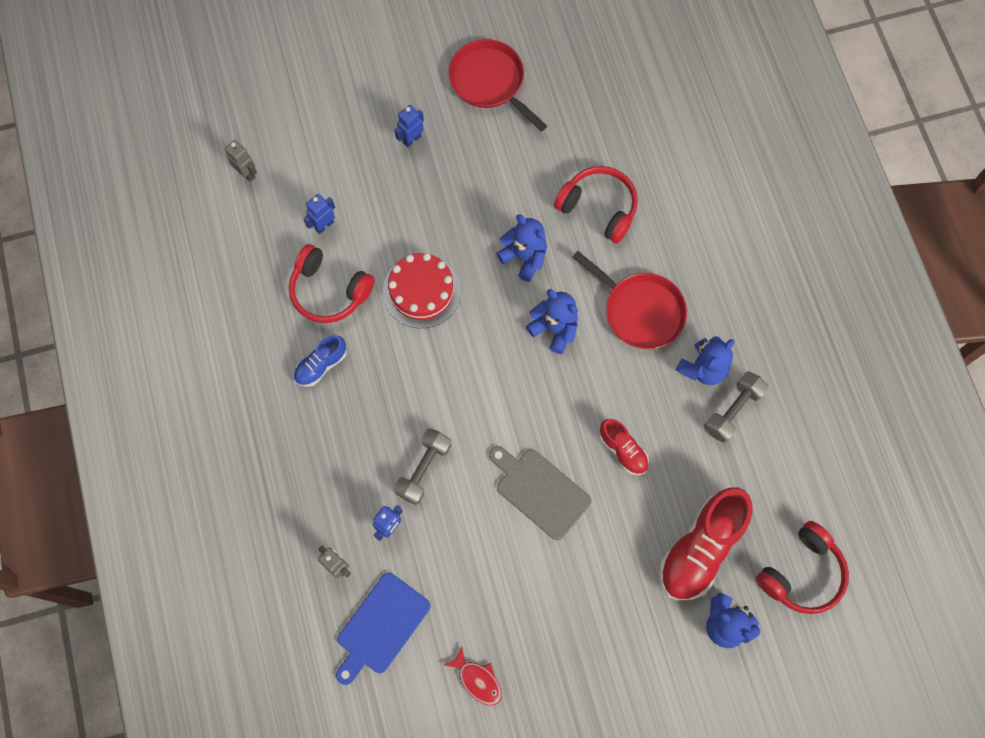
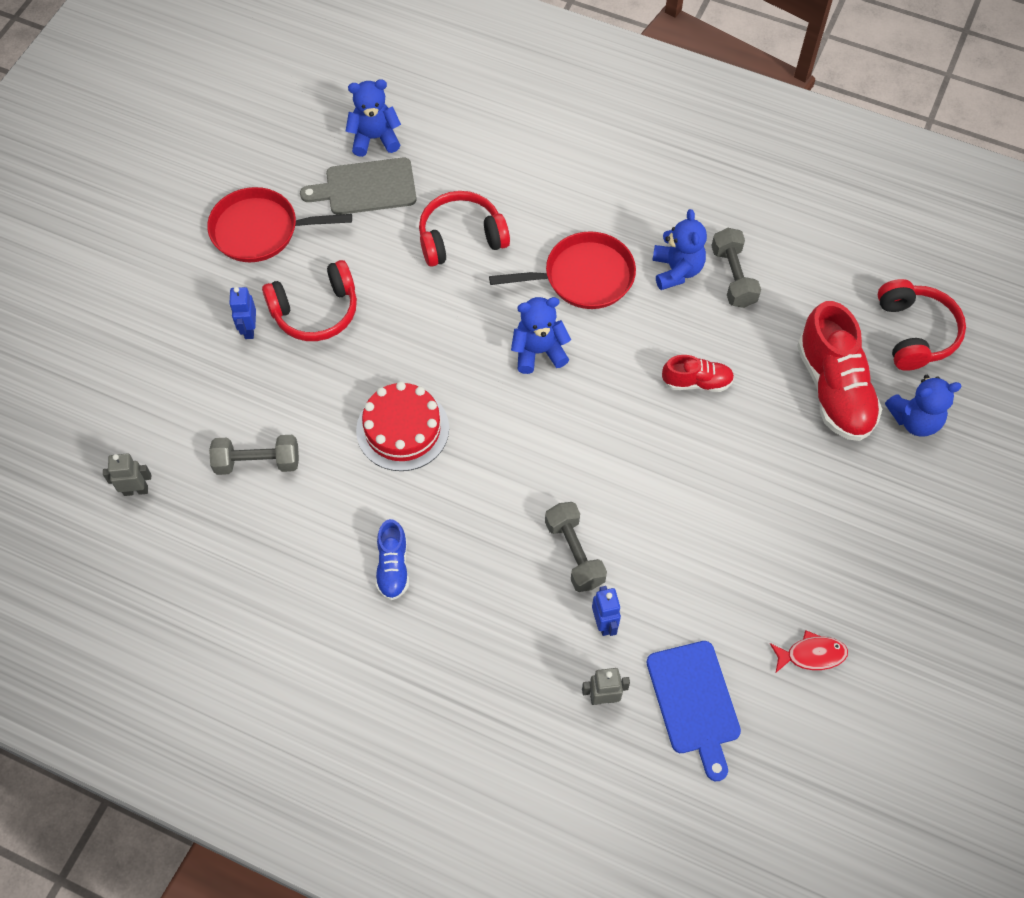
camera: 50 degrees left, 10 degrees down
red headphones [289,244,375,323] -> red headphones moved to [262,260,357,341]
blue robot [303,194,335,234] -> grey dumbbell [209,435,299,475]
grey cutting board [489,446,592,540] -> grey cutting board moved to [300,158,417,215]
blue teddy bear [496,215,547,282] -> blue teddy bear moved to [346,79,401,157]

